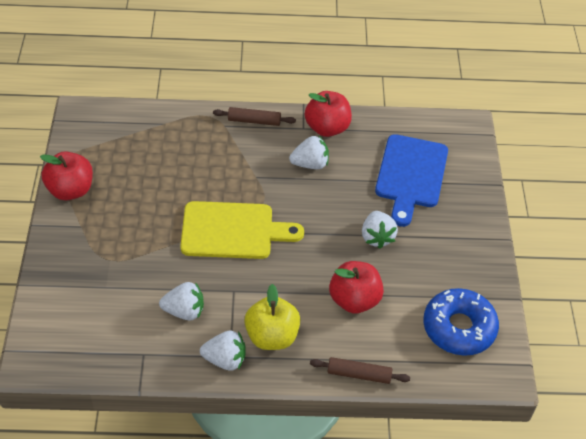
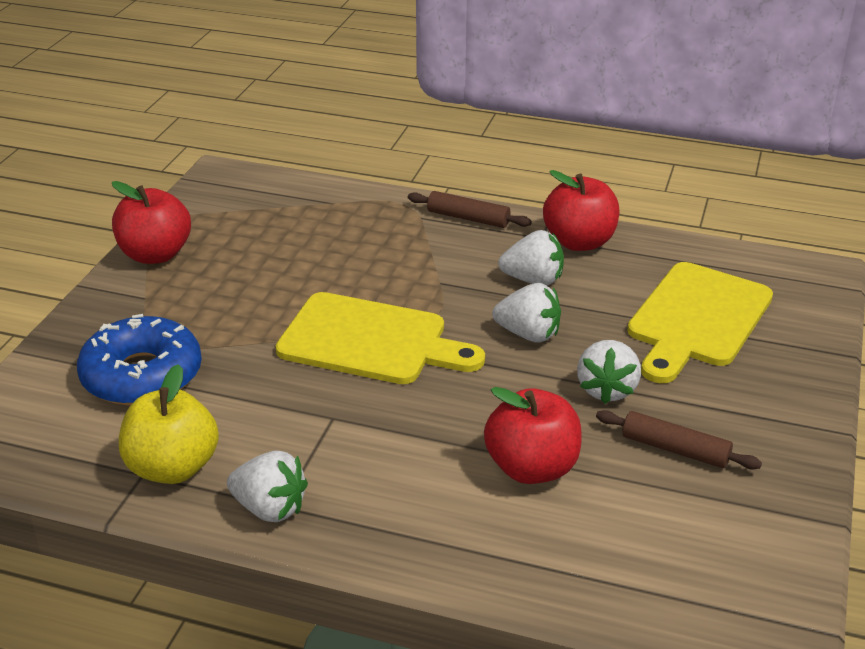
camera: 20 degrees right, 15 degrees down
white strawberry [159,282,204,321] -> white strawberry moved to [492,283,561,343]
yellow apple [244,284,301,350] -> yellow apple moved to [119,364,219,484]
brown rolling pin [310,357,410,384] -> brown rolling pin moved to [596,410,762,470]
blue cutting board [375,134,448,227] -> yellow cutting board [627,262,773,383]
blue donut [423,288,499,356] -> blue donut moved to [77,314,202,405]

